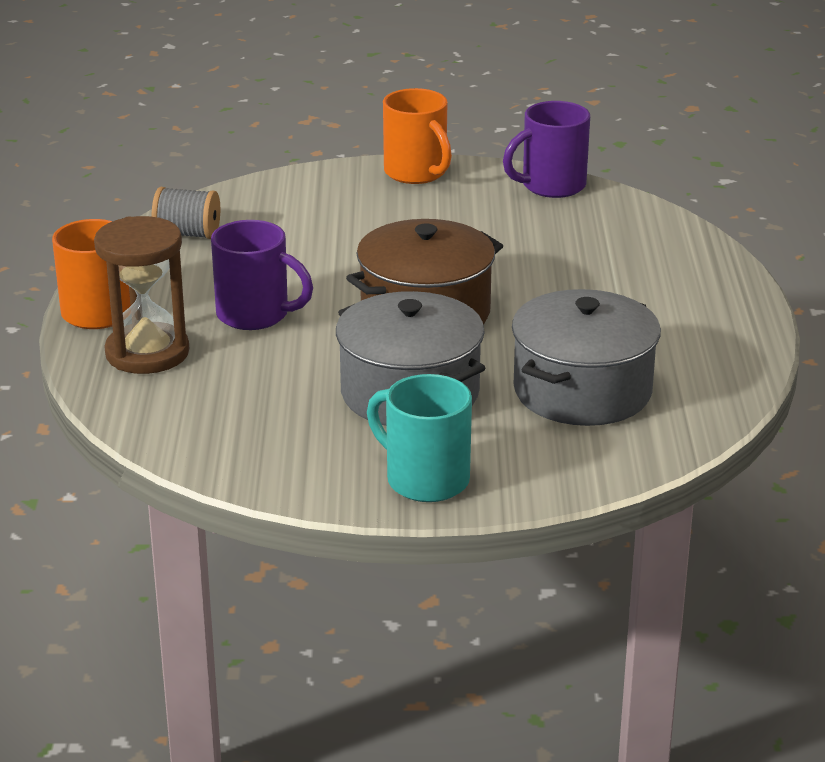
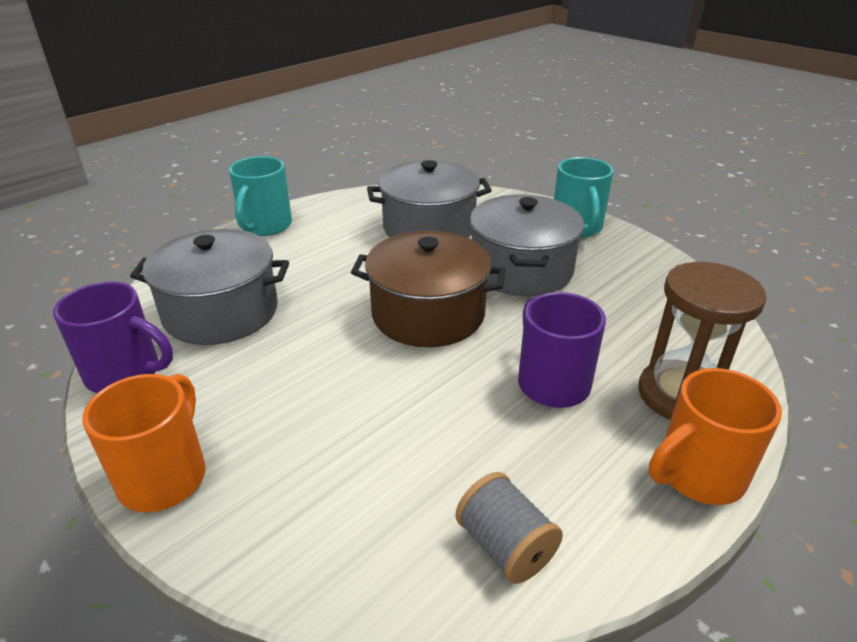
camera: 135 degrees left, 5 degrees up
none -> grey pot [130,229,289,345]
none -> turquoise mug [229,156,292,236]

